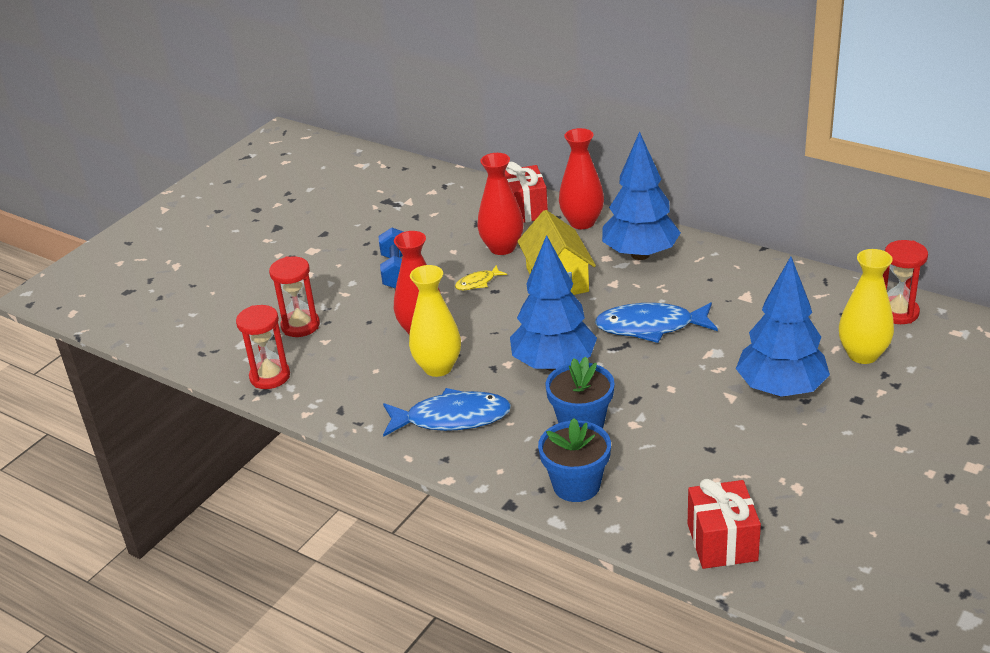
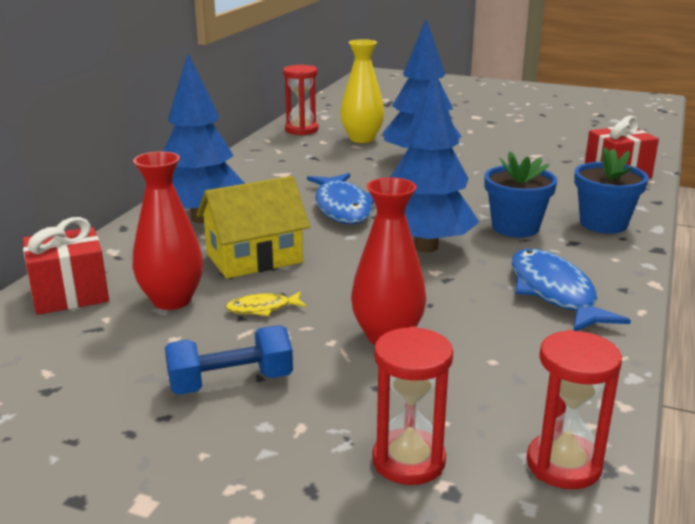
camera: 105 degrees left, 10 degrees down
yellow vase [409,265,461,377] -> none
yellow fish [455,265,507,290] -> yellow fish turned 120 degrees clockwise [225,292,307,316]
red vase [559,128,604,229] -> none

